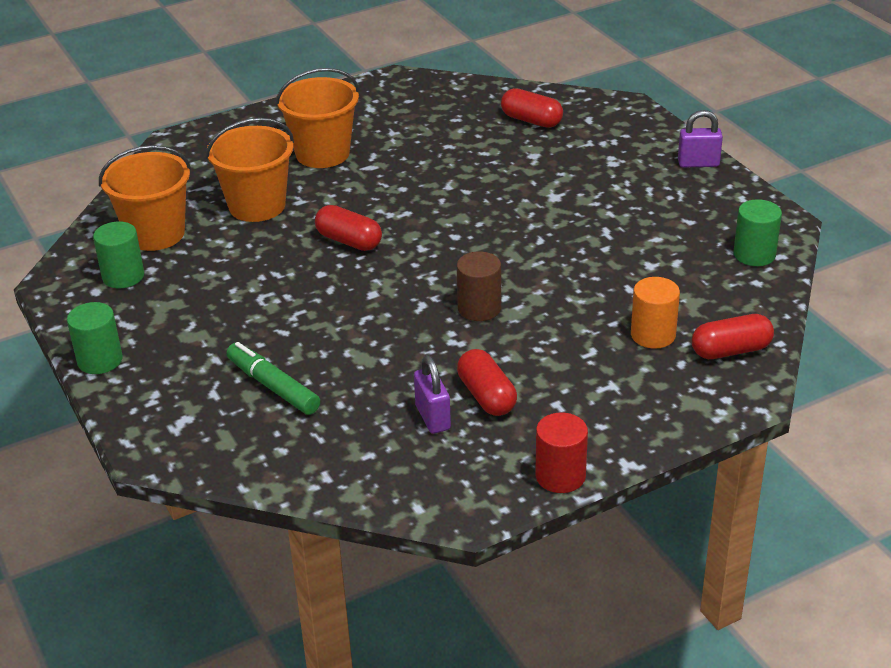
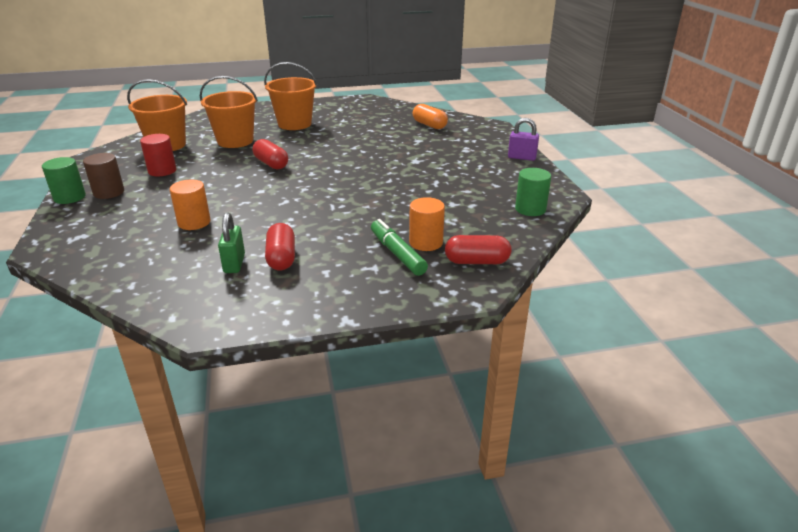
camera: 15 degrees right, 5 degrees down
green cylinder [93,222,144,288] -> none
green marker [226,342,320,415] -> green marker moved to [371,219,428,276]
purple padlock [414,355,451,434] -> green padlock [218,212,245,273]
brown cylinder [457,252,501,321] -> brown cylinder moved to [83,153,124,199]
red capsule [501,88,563,128] -> orange capsule [413,104,448,129]
red cylinder [535,413,588,493] -> red cylinder moved to [140,134,176,176]
none -> orange cylinder [170,180,211,230]

